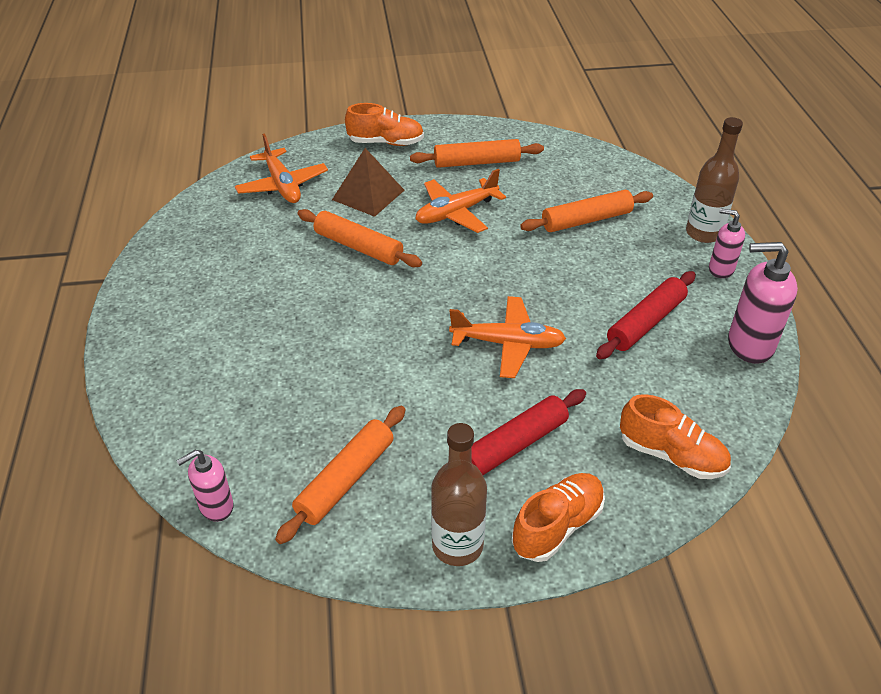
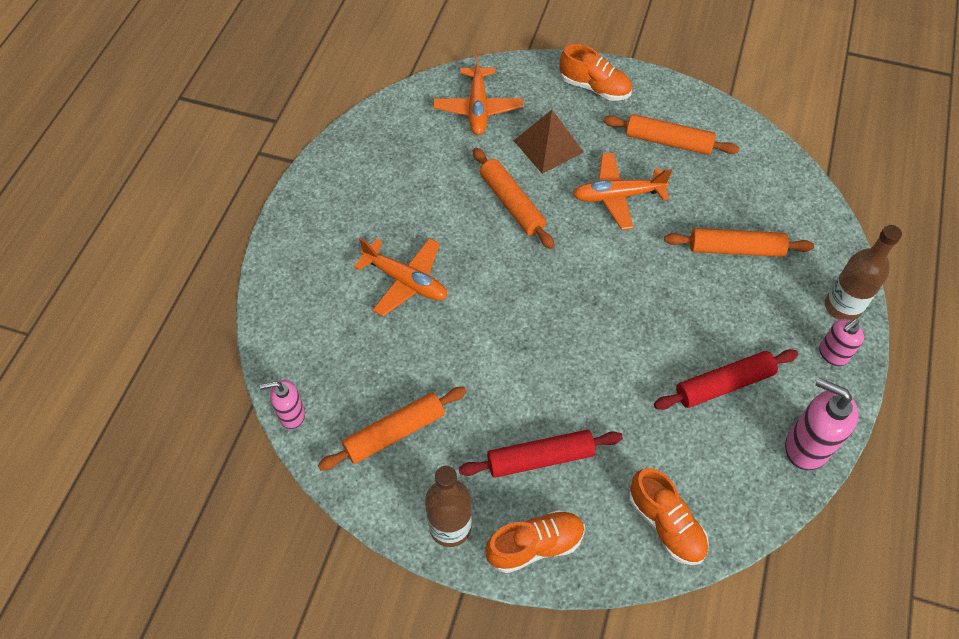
camera: 25 degrees right, 15 degrees up
orange plane [449,296,566,378] -> orange plane moved to [354,238,447,316]
pink soap dispenser [709,208,745,278] -> pink soap dispenser turned 90 degrees counterclockwise [819,319,864,366]

